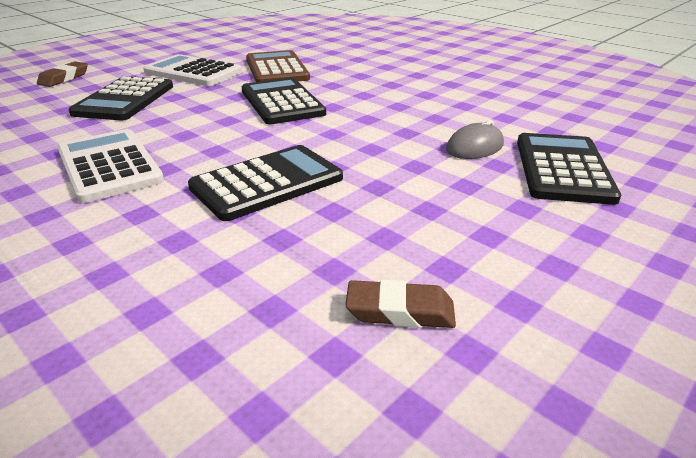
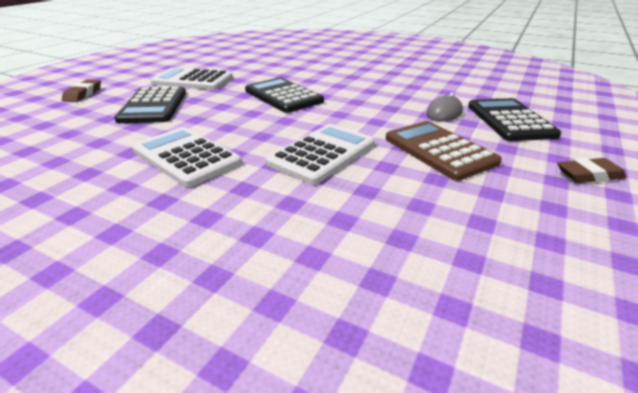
camera: 15 degrees left, 0 degrees up
black calculator [188,145,343,221] -> white calculator [266,124,375,185]
brown calculator [246,50,310,82] -> brown calculator moved to [386,121,502,181]
brown eraser [345,280,456,328] -> brown eraser moved to [557,158,626,183]

